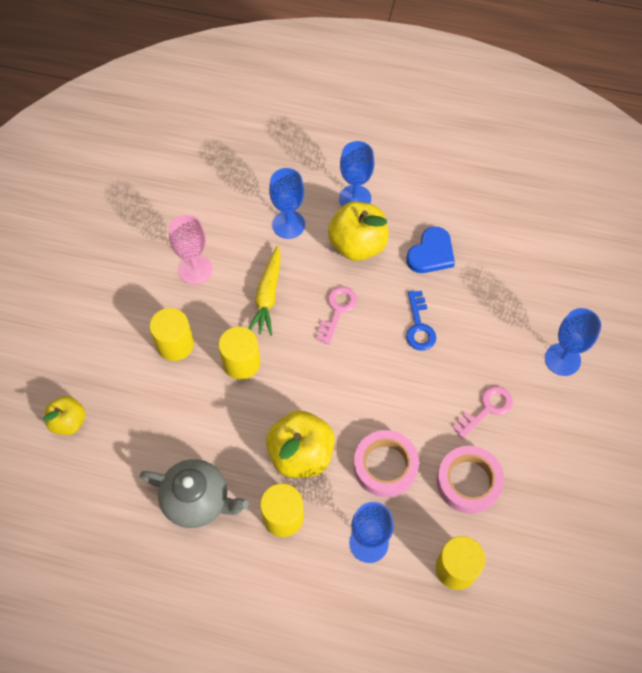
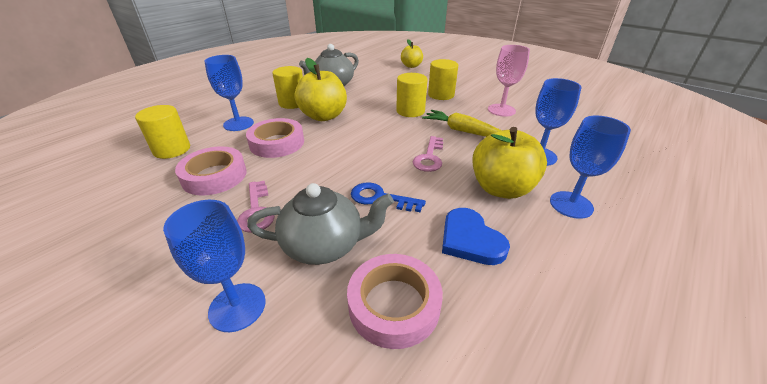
camera: 115 degrees right, 25 degrees down
pink key [316,286,357,345] -> pink key turned 60 degrees clockwise [413,136,443,172]
none -> grey teapot [247,183,394,265]
none -> pink tape [347,254,443,349]

